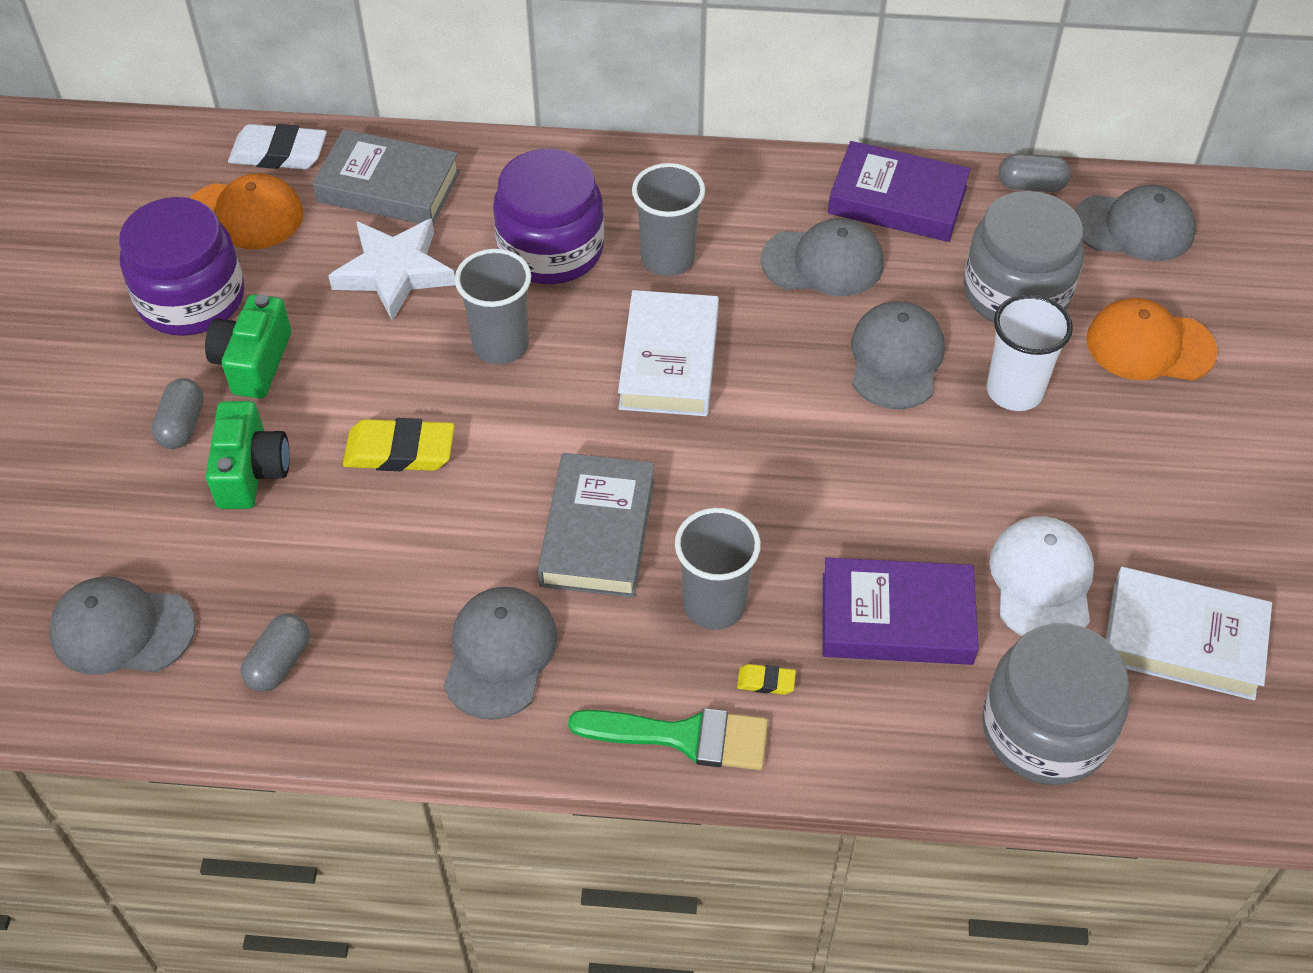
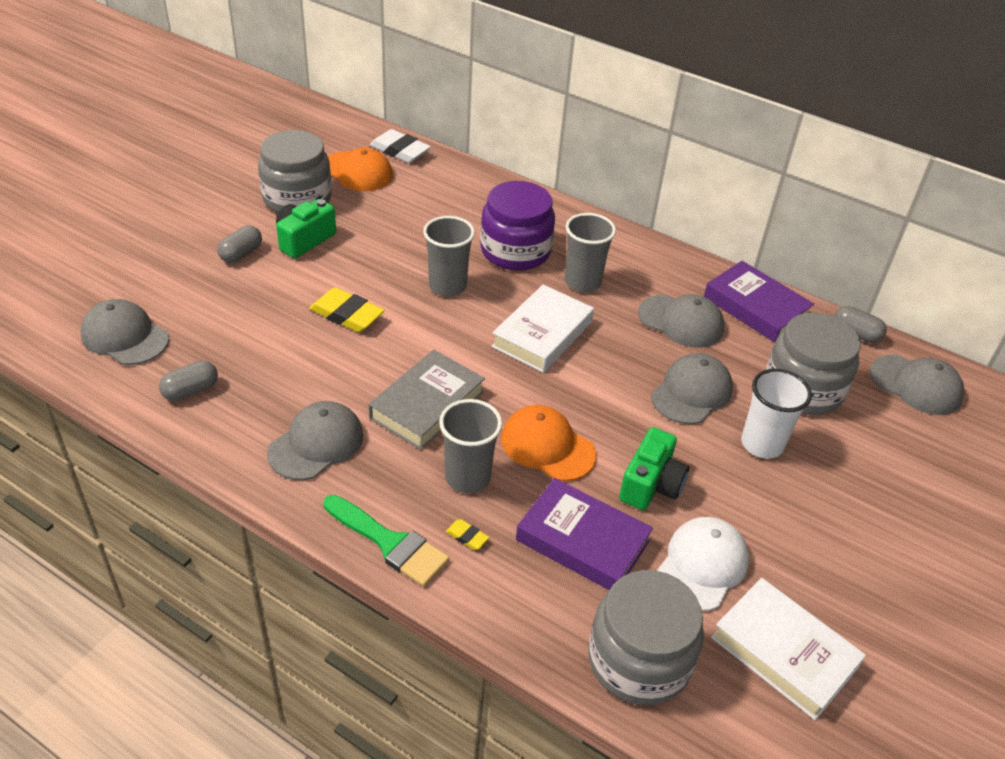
camera: 25 degrees right, 10 degrees down
purple jar [119,197,244,336] -> grey jar [258,130,332,213]
green camera [206,401,290,509] -> green camera moved to [619,427,689,510]
grey book [312,129,460,224] -> none
white star [328,219,455,321] -> none
orange cap [1086,298,1218,380] -> orange cap moved to [501,405,597,481]

